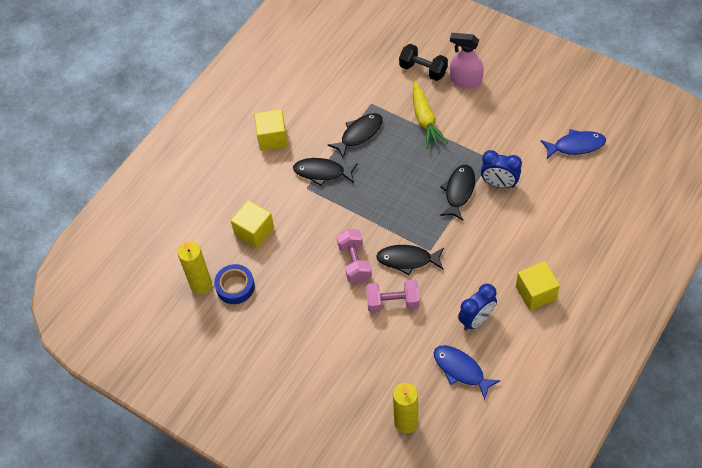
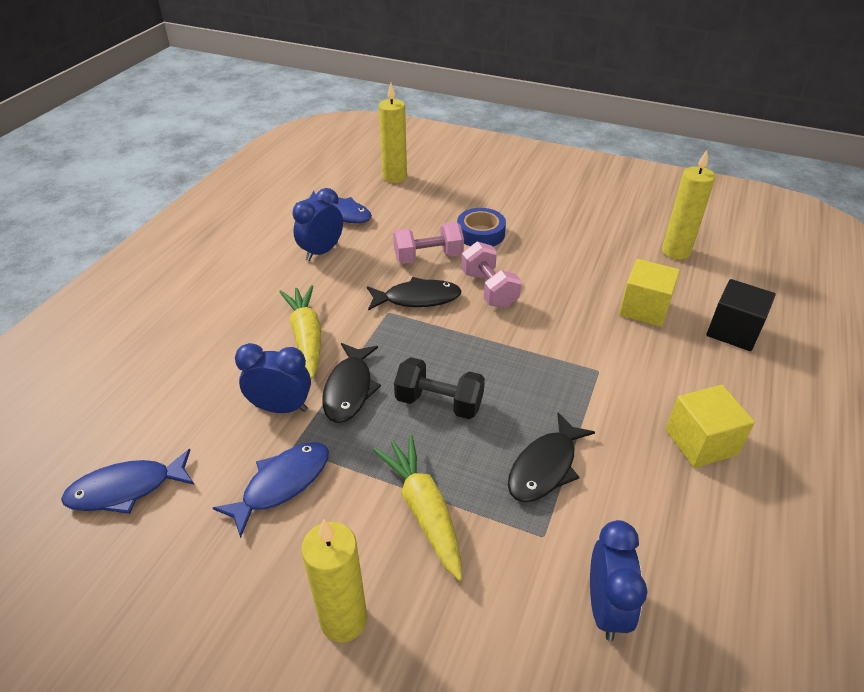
camera: 165 degrees right, 15 degrees down
blue tape [214,264,255,304] -> blue tape moved to [457,208,506,246]
black fish [293,158,358,186] -> none
black dumbbell [399,44,448,81] -> black dumbbell moved to [394,357,485,419]
pink spray bottle [450,33,484,89] -> yellow candle [301,519,367,642]
yellow cube [516,261,560,311] -> none
none -> blue fish [213,442,329,538]
none -> yellow carrot [279,285,321,379]
none -> blue clock [590,520,648,641]
none -> black cube [706,279,776,351]

